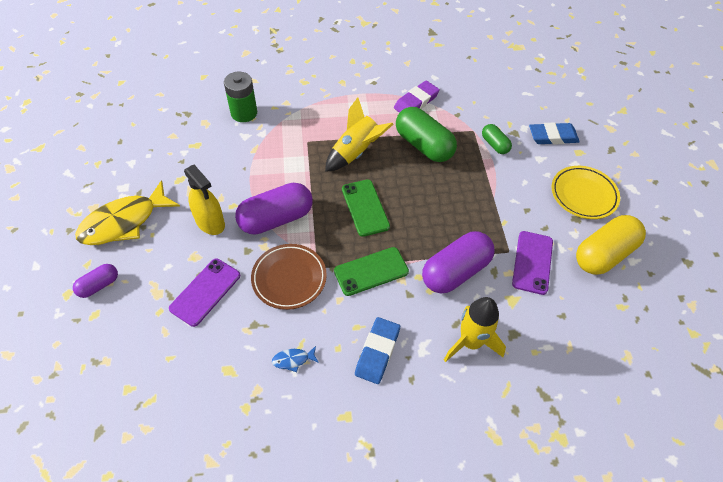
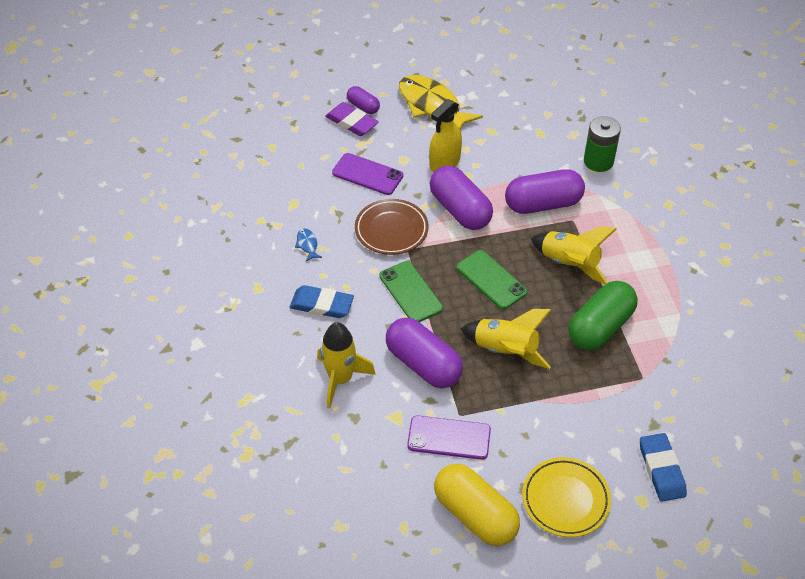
camera: 85 degrees right, 5 degrees down
green phone [342,179,390,237] -> green phone turned 75 degrees clockwise [456,250,527,309]
purple eraser [394,81,440,113] -> purple eraser moved to [325,102,379,136]
green capsule [482,124,512,154] -> none
none -> yellow rocket [460,309,551,369]
none -> purple capsule [505,169,585,214]

